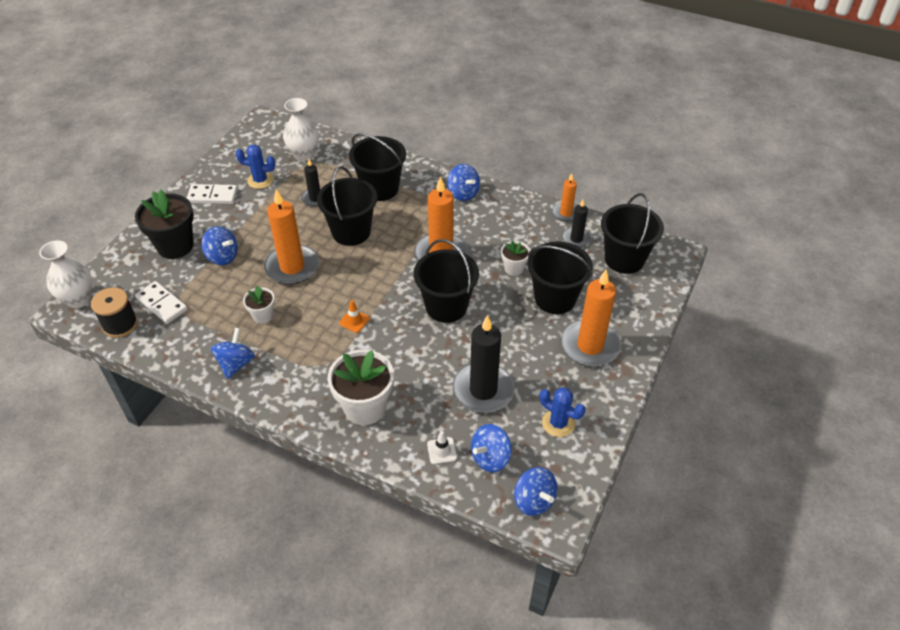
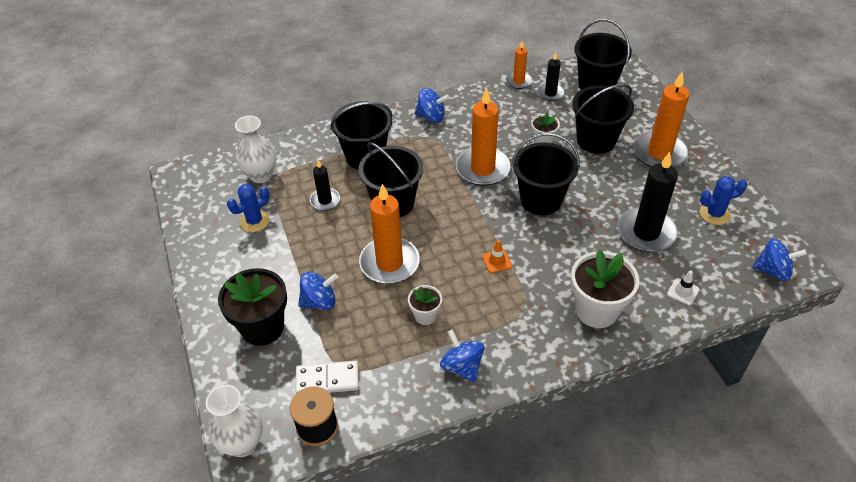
camera: 45 degrees left, 0 degrees up
white domino [187,184,238,204] -> none
blue spinning top [471,424,512,472] -> none

